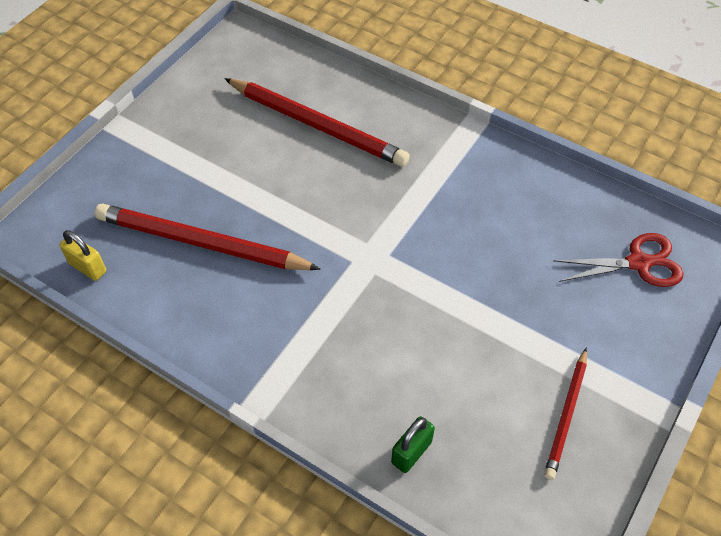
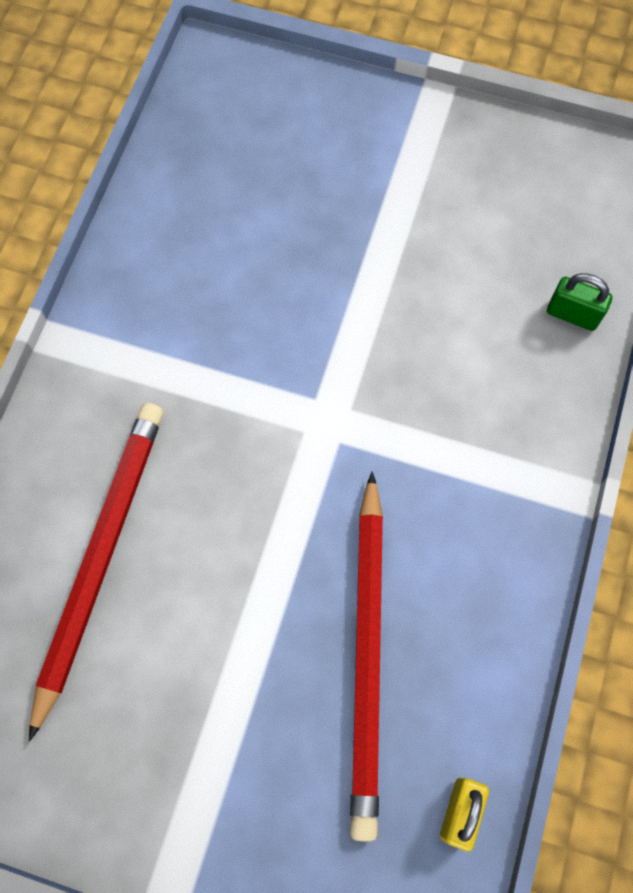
camera: 105 degrees left, 15 degrees up
red pencil [544,348,587,480] -> none
red scissors [553,233,684,287] -> none

